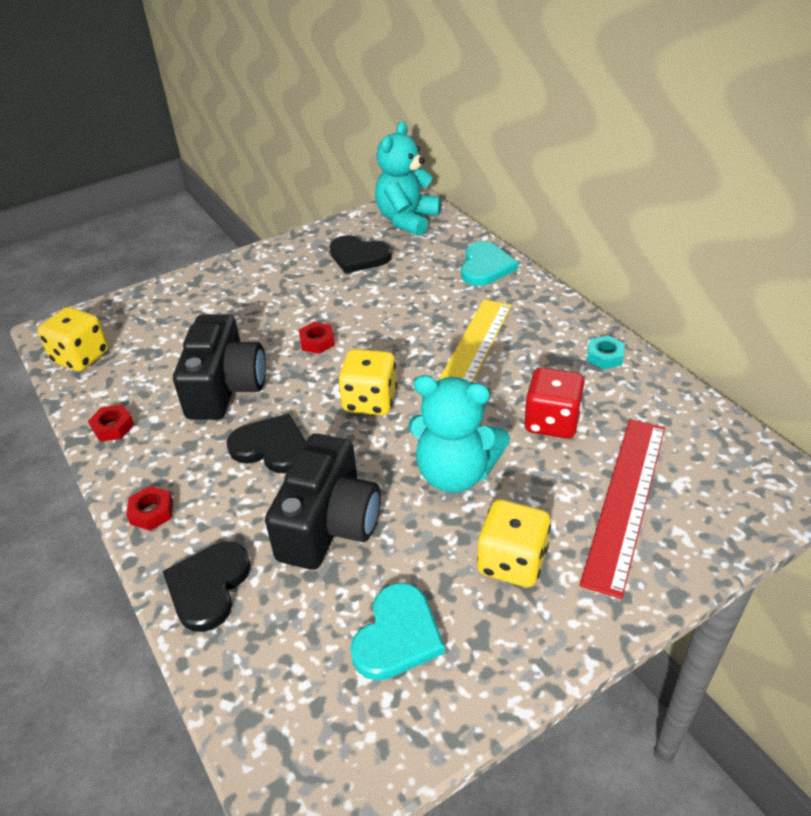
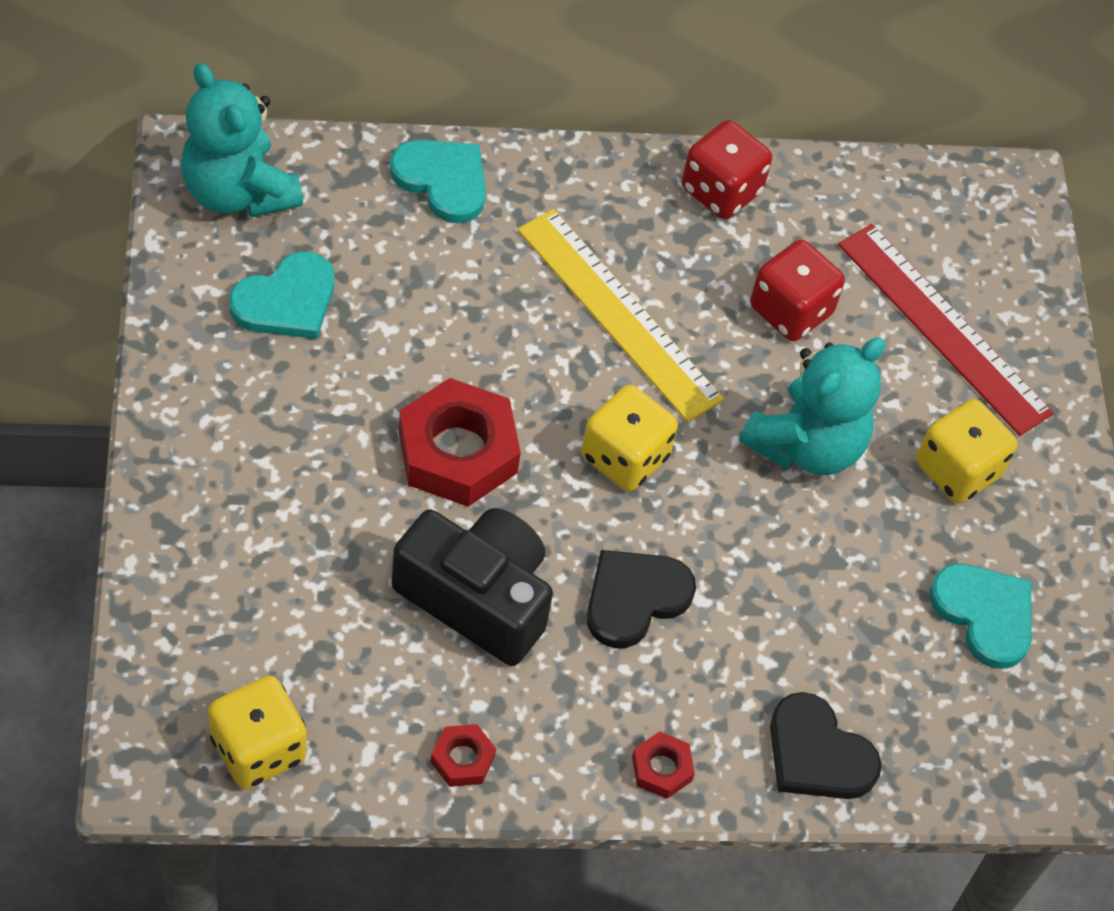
camera: 70 degrees left, 15 degrees up
black camera [265,433,381,570] -> none
red nut [299,322,335,354] -> red nut [399,378,521,507], size x2.12
black heart [329,235,392,273] -> turquoise heart [229,252,334,339]
turquoise nut [587,335,625,370] -> red dice [682,120,772,219]

